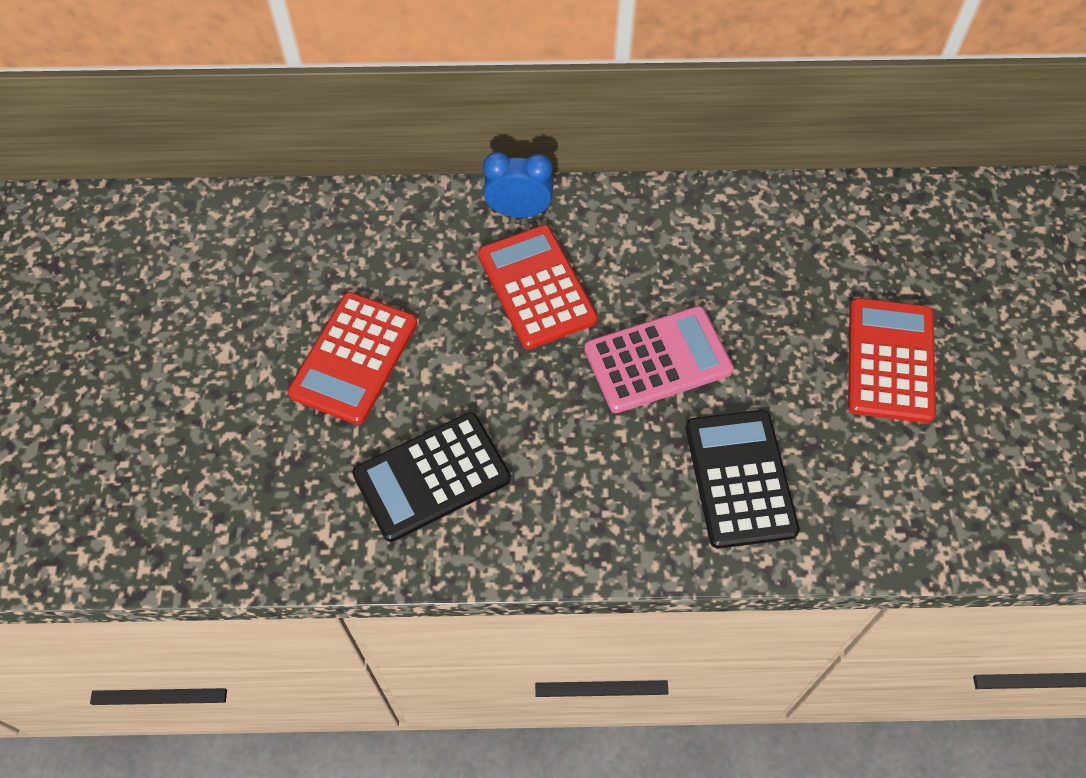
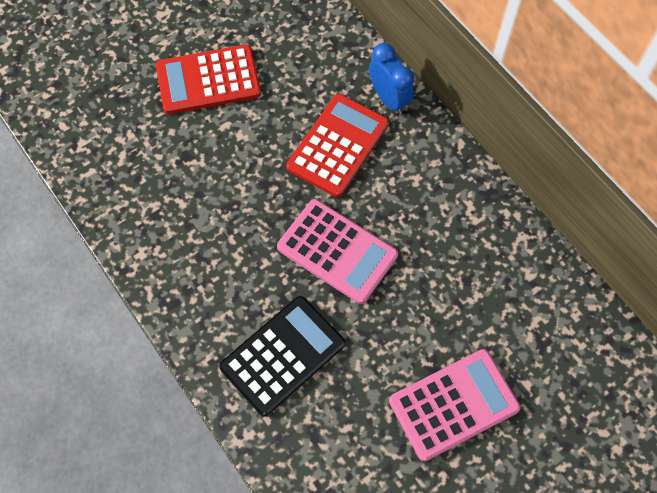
camera: 55 degrees right, 5 degrees up
black calculator [352,412,511,542] -> none
red calculator [848,298,936,423] -> pink calculator [389,349,521,461]

